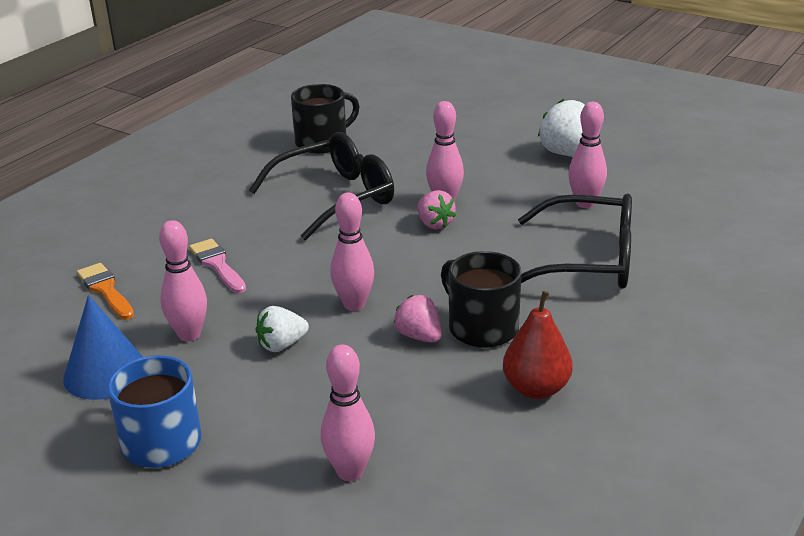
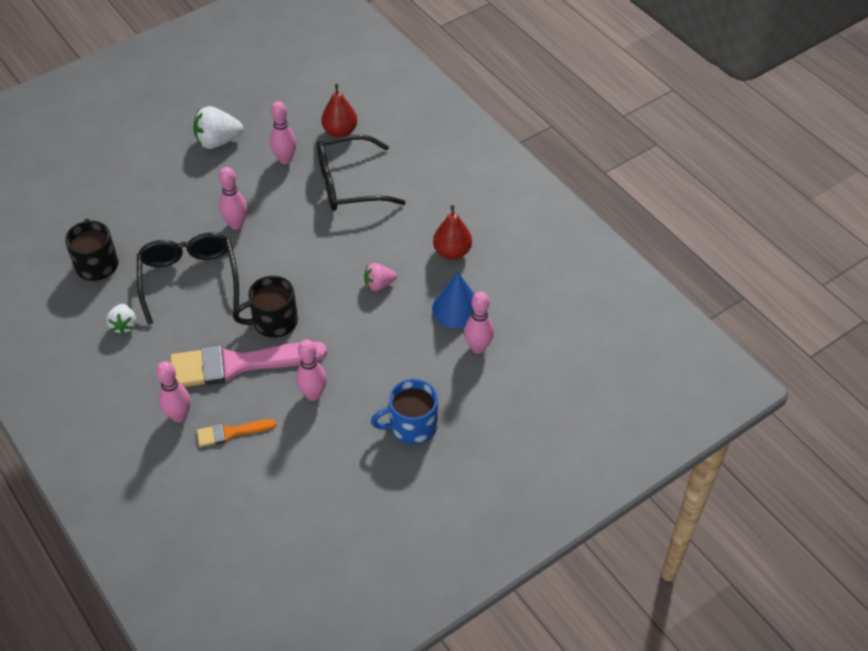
camera: 70 degrees left, 20 degrees up
blue cone [63,295,143,400] -> blue cone moved to [432,272,475,329]
pink brush [189,239,246,294] -> pink brush [170,341,327,387], size x2.06
white strawberry [256,306,309,352] -> white strawberry moved to [106,304,136,334]
pink bowling pin [331,193,374,311] -> pink bowling pin moved to [156,361,191,422]
pink strawberry [417,190,456,229] -> none
black mug [441,251,522,348] -> black mug moved to [233,276,298,338]
black glasses [518,194,632,289] -> black glasses turned 135 degrees counterclockwise [317,135,406,211]
none -> red pear [321,84,357,138]

